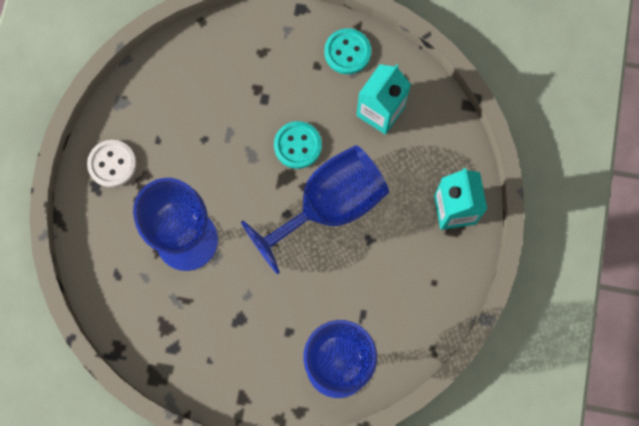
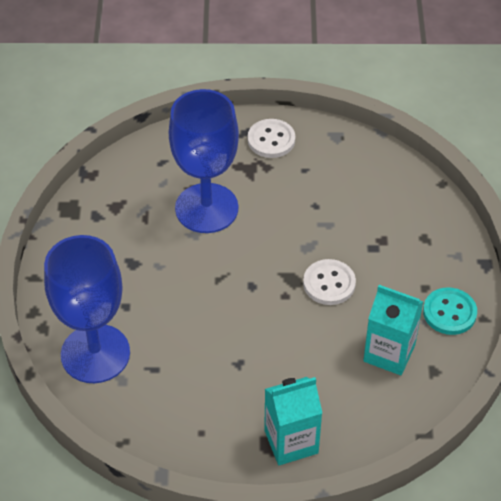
camera: 80 degrees right, 25 degrees down
blue goblet [241,145,389,274] -> none
turquoise button [274,121,322,169] -> white button [303,259,356,305]

